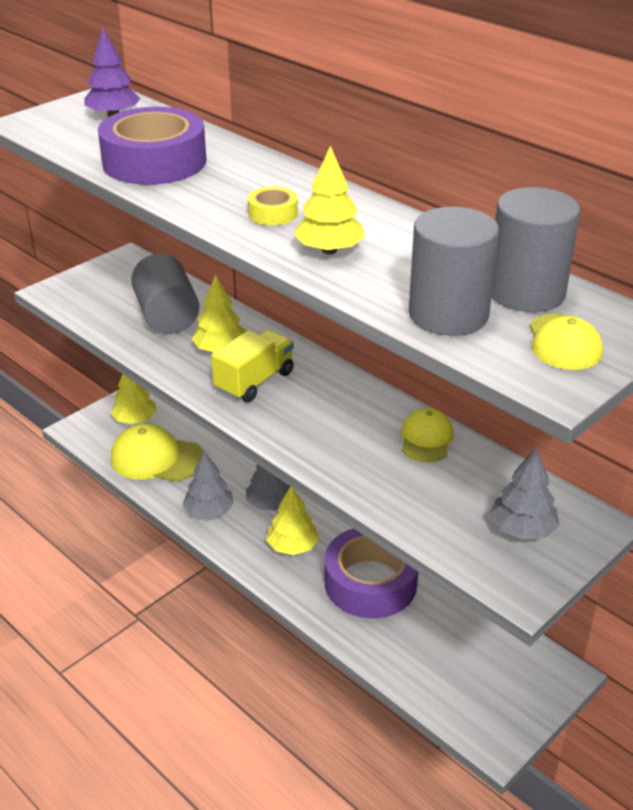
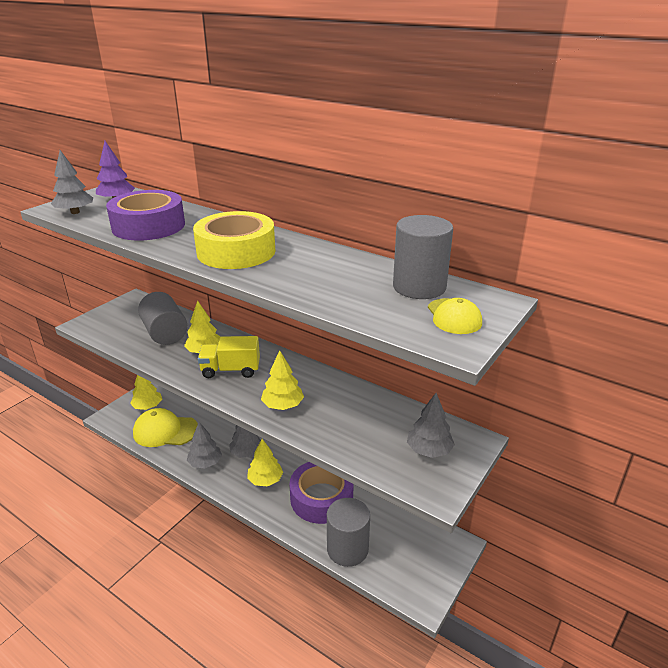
camera: 10 degrees left, 5 degrees down
yellow truck [211,330,294,402] -> yellow truck turned 120 degrees counterclockwise [198,336,260,378]
yellow tape [248,187,298,225] -> yellow tape [193,211,276,269], size x2.29
yellow tree [294,146,365,254] -> yellow tree moved to [261,350,304,410]
yellow cap [401,408,454,462] -> none
grey cylinder [409,207,499,336] -> grey cylinder moved to [327,498,370,567]
none -> grey tree [51,150,93,214]

